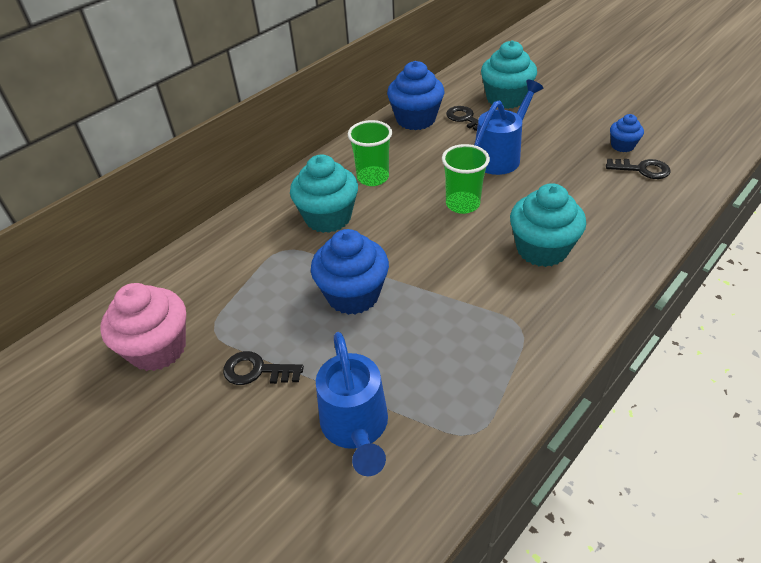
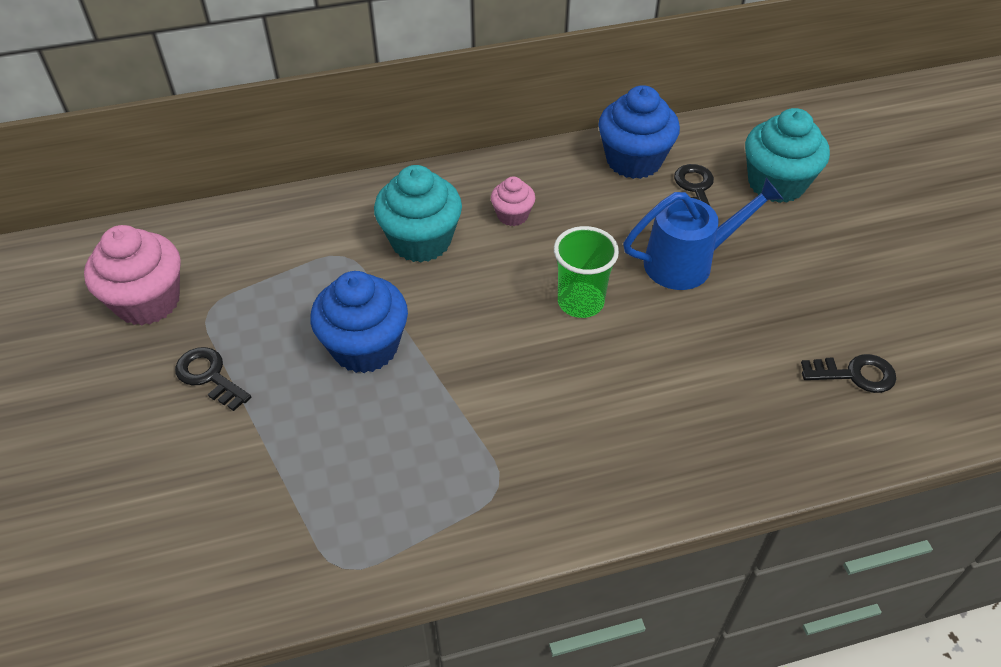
camera: 30 degrees right, 5 degrees up
blue watering can [316,332,388,476] -> none
green cup [348,120,392,186] -> pink cupcake [491,176,535,226]
turquoise cupcake [510,183,586,267] -> none
black key [606,159,670,179] -> black key turned 45 degrees counterclockwise [801,354,896,393]
blue cupcake [610,114,644,152] -> none

